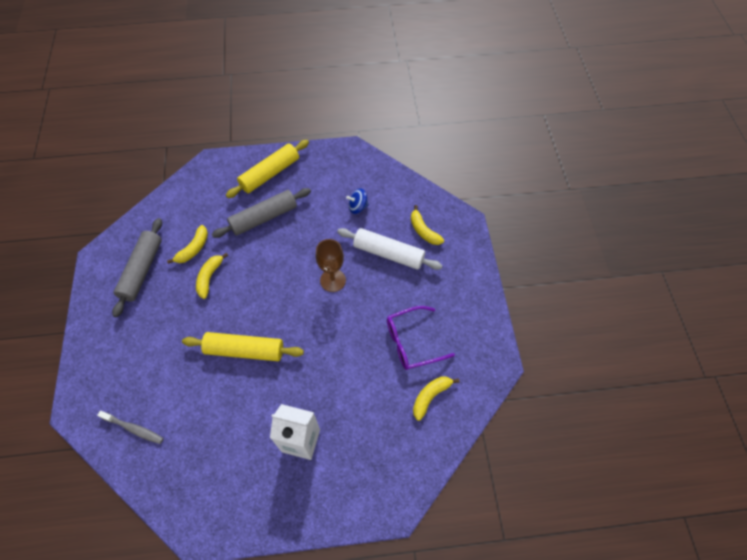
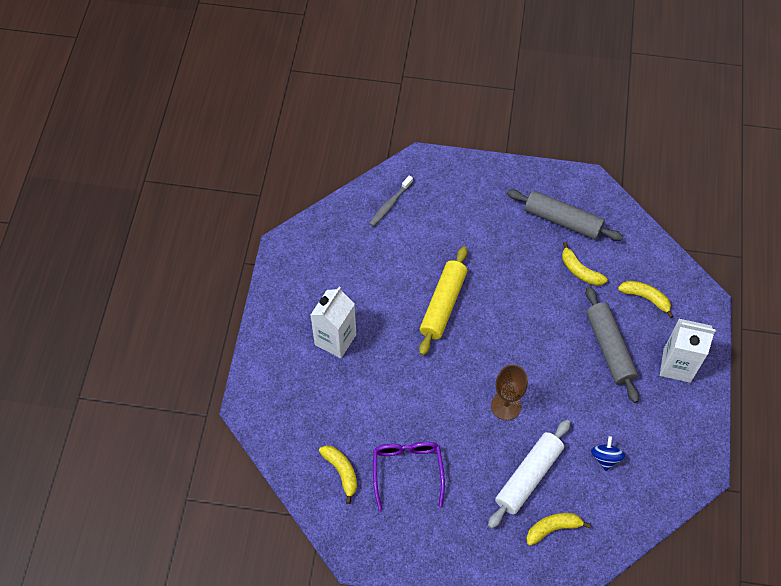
camera: 105 degrees right, 0 degrees up
yellow banana [196,253,228,299] -> yellow banana moved to [618,281,674,318]
yellow rolling pin [226,140,309,198] -> white carton [660,319,716,383]

